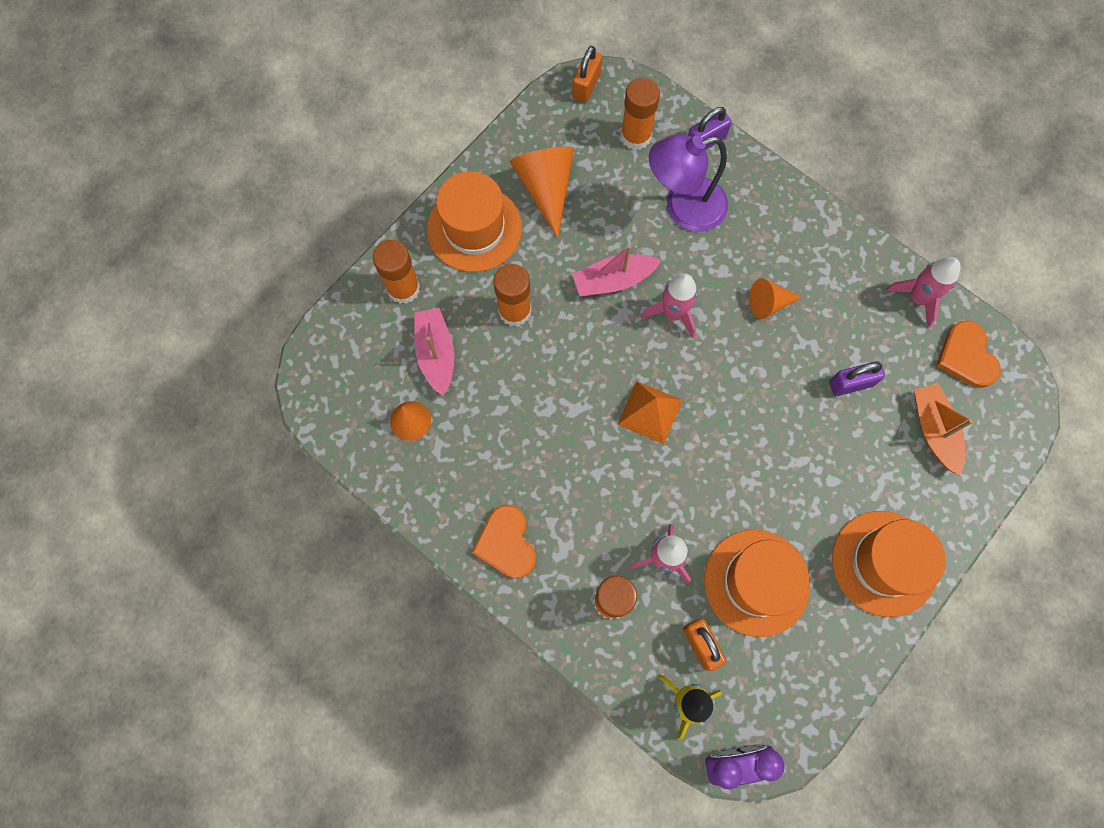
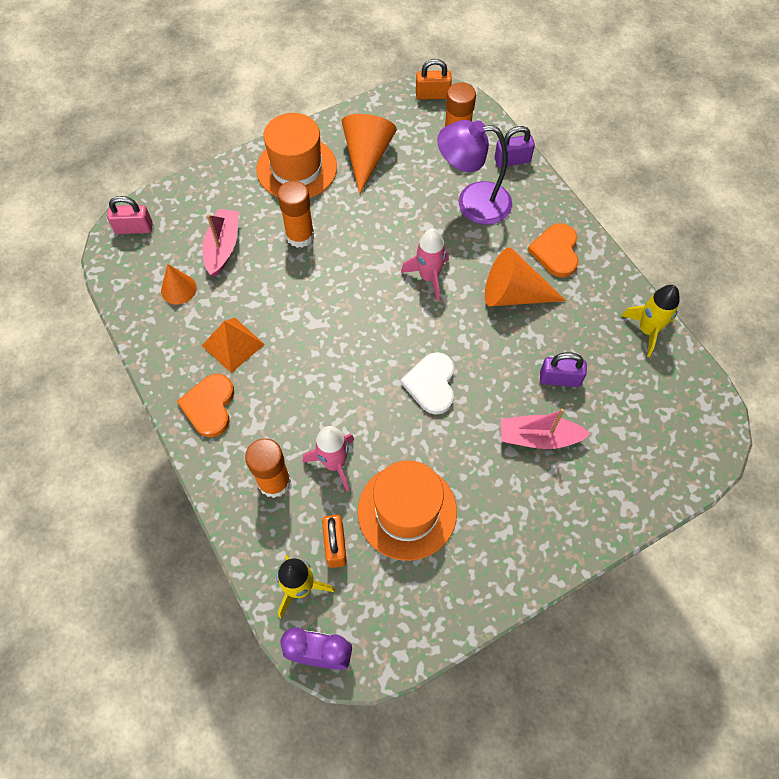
camera: 20 degrees right, 10 degrees down
orange glue stick [373,240,420,304] -> none
orange padlock [572,46,602,102] -> orange padlock turned 45 degrees clockwise [416,59,452,100]
pink boat [572,245,661,296] -> pink boat moved to [501,408,591,449]
orange pyramid [618,381,682,444] -> orange pyramid moved to [202,318,265,373]
orange cone [749,279,802,319] -> orange cone [485,247,566,307], size x1.68
orange hat [832,511,946,617] -> none
pink rocket [886,257,961,328] -> yellow rocket [621,285,679,357]
orange boat [914,384,973,476] -> none
orange heart [936,320,1001,388] -> orange heart moved to [527,223,579,277]
none -> pink padlock [107,196,153,234]
none -> white heart [401,352,454,415]

